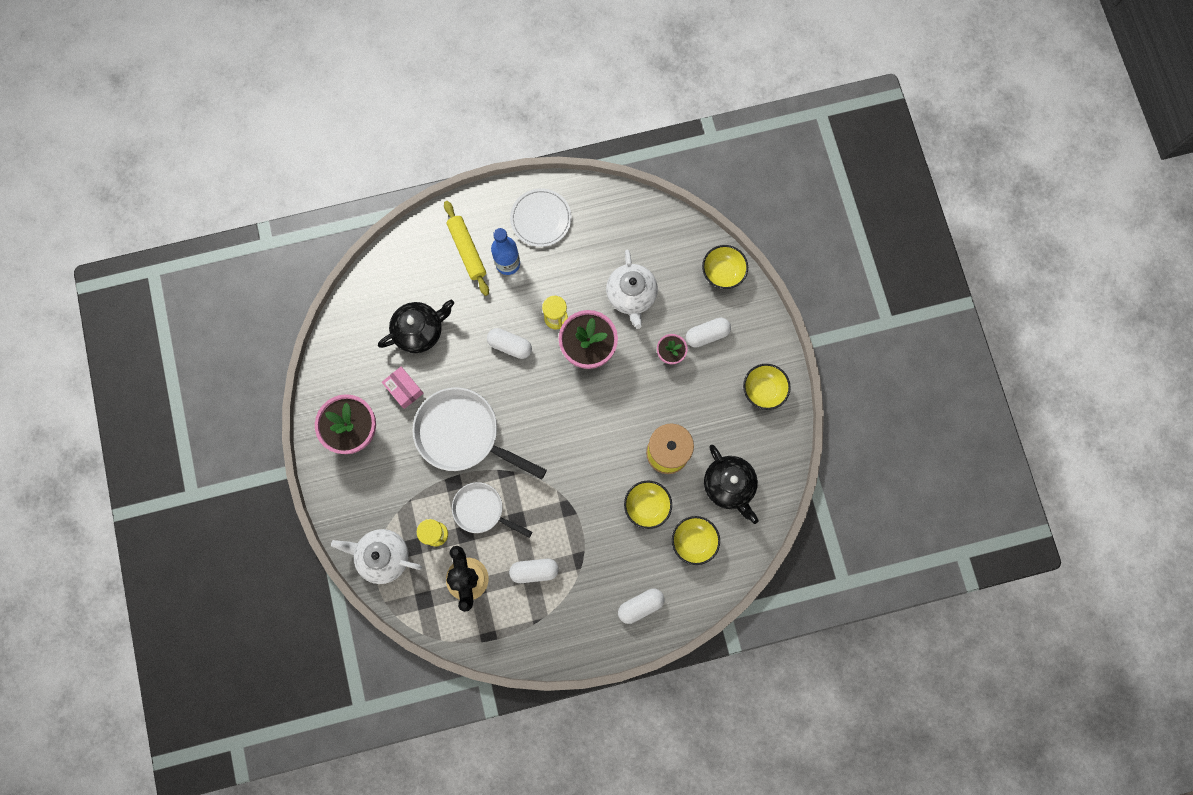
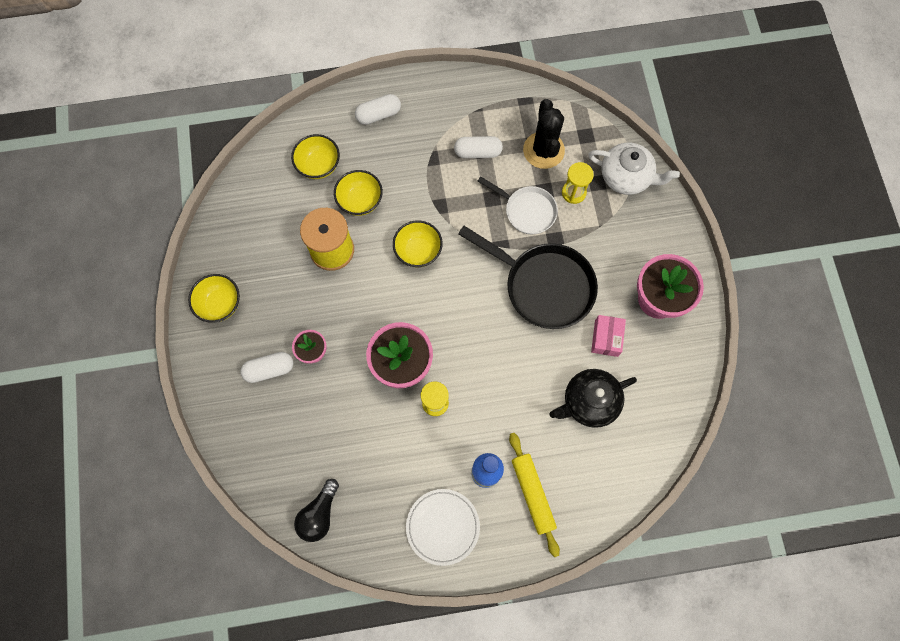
camera: 175 degrees left, 5 degrees down
pink box [382,367,424,409] -> pink box turned 45 degrees clockwise [591,315,626,357]
white pan [412,387,547,479] -> black pan [458,226,598,329]
white capsule [487,328,532,359] -> none
white teapot [606,250,658,329] -> none
yellow bowl [702,245,748,289] -> yellow bowl moved to [393,220,443,267]
black teapot [704,445,759,524] -> none
none -> black light bulb [294,479,339,542]

